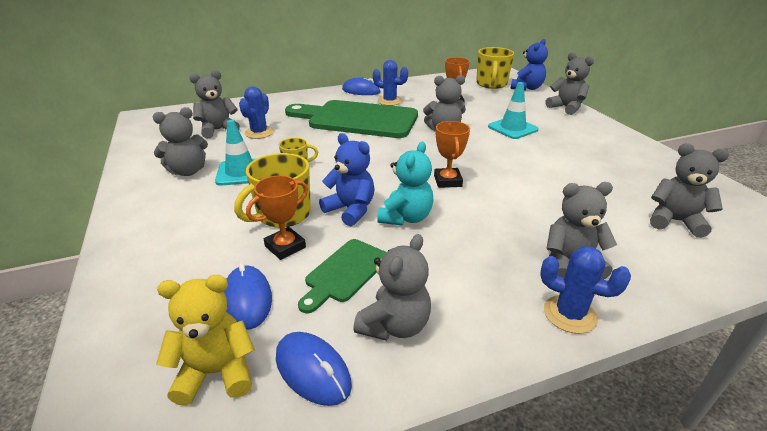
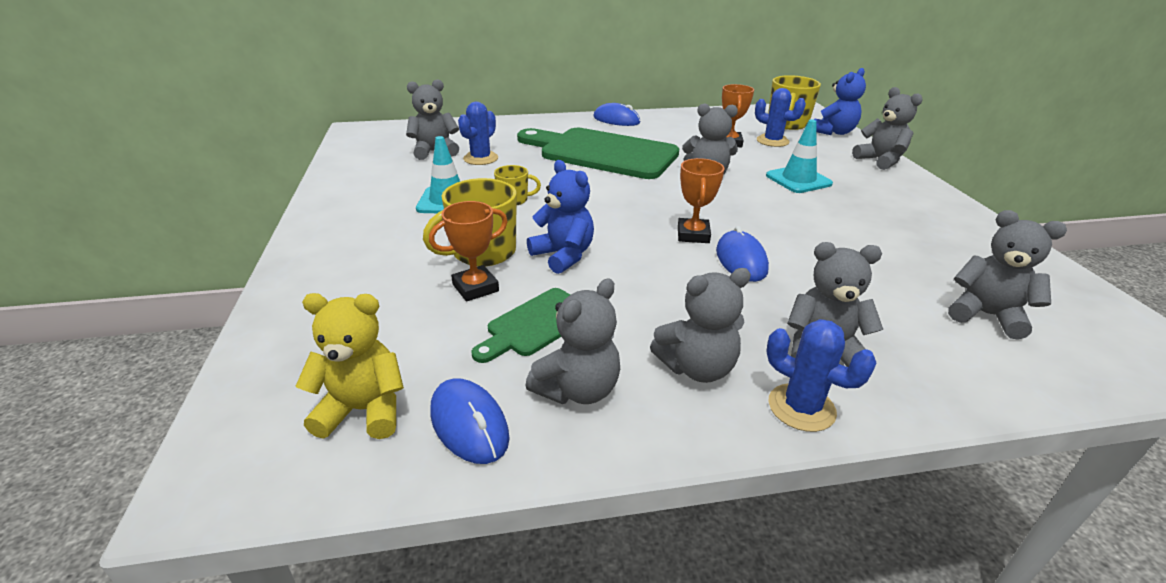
camera: 10 degrees right, 0 degrees up
grey teddy bear [153,107,208,176] -> grey teddy bear moved to [650,268,751,383]
blue mouse [224,263,272,330] -> blue mouse moved to [716,226,769,282]
blue cactus [373,60,408,106] -> blue cactus moved to [755,88,806,147]
turquoise teddy bear [377,142,434,226] -> none

